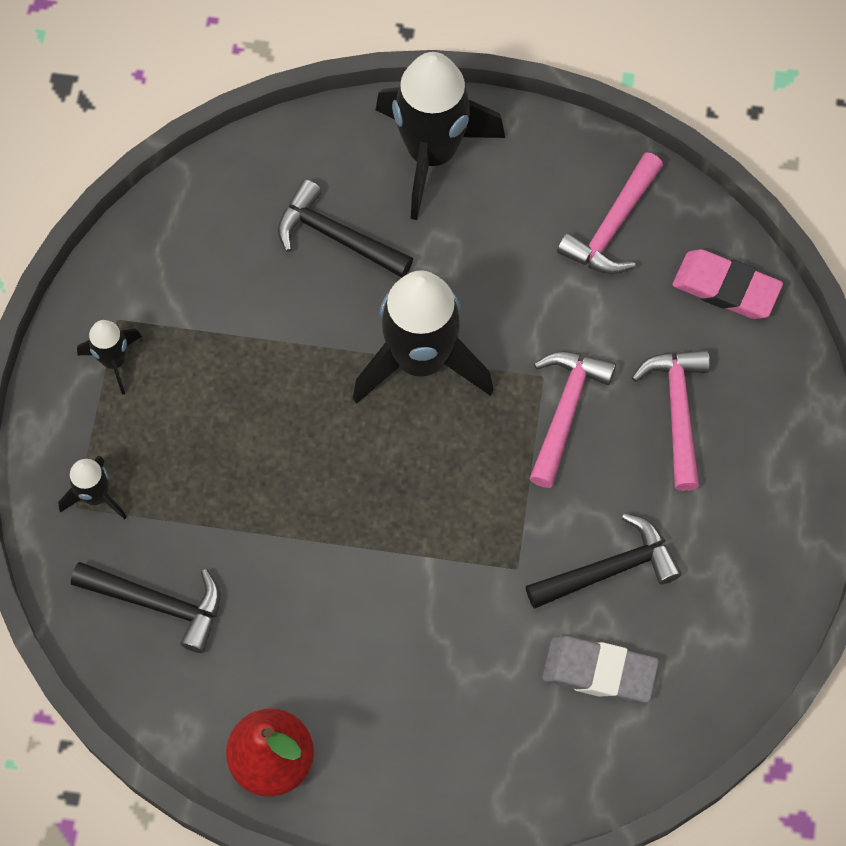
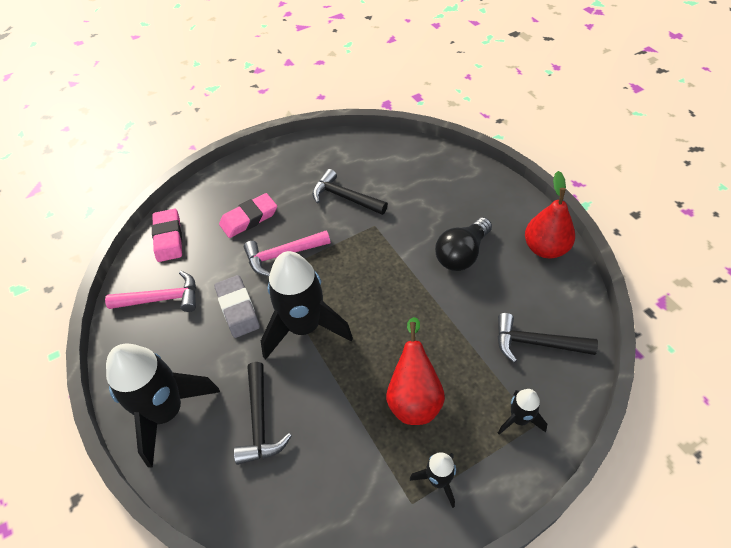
camera: 125 degrees left, 15 degrees down
black hammer [71,562,220,653] -> black hammer turned 60 degrees counterclockwise [497,313,598,363]
grey eraser [542,636,659,703] -> grey eraser moved to [214,275,260,338]
pink hammer [632,349,710,491] -> pink eraser [219,193,277,238]
none -> red pear [386,317,445,425]
none -> black light bulb [435,217,492,271]

